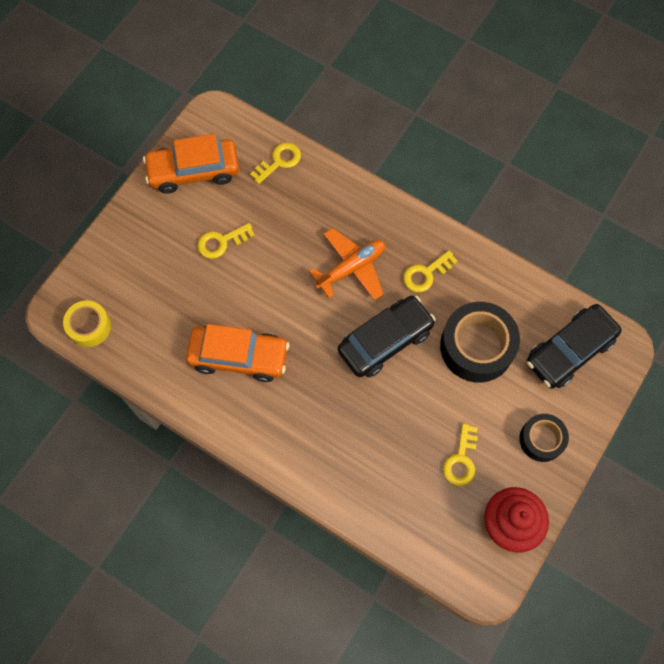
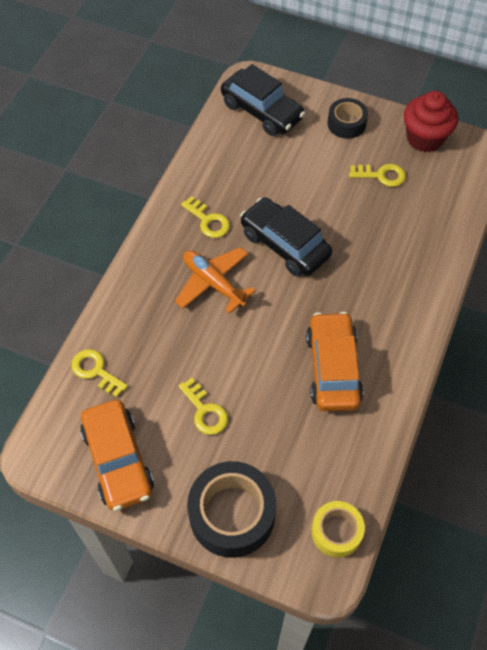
camera: 100 degrees left, 10 degrees down
black tape [440,302,520,383] -> black tape moved to [187,461,276,558]

